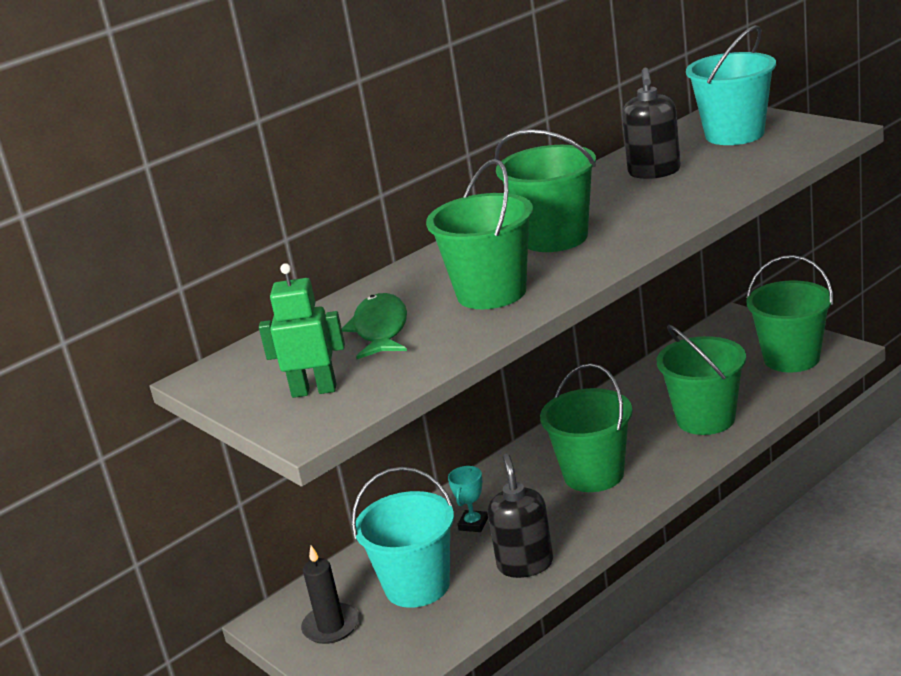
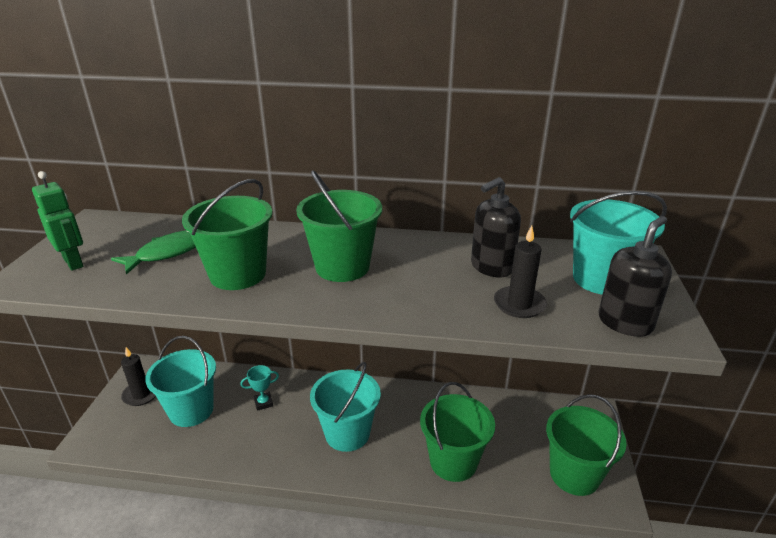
camera: 45 degrees right, 5 degrees up
black soap dispenser [488,454,553,578] -> black soap dispenser moved to [598,216,672,337]
green bucket [540,363,633,492] -> turquoise bucket [310,362,381,452]
none -> black candle [494,226,547,318]

